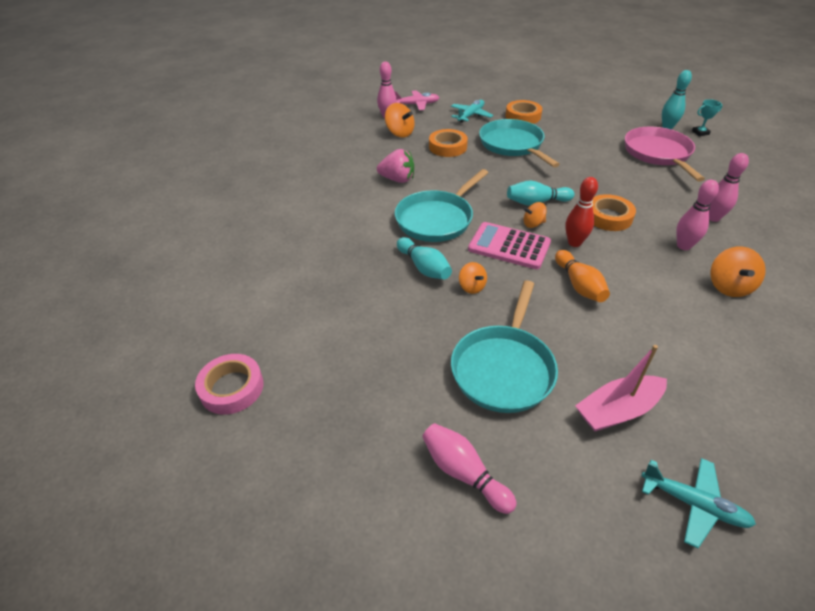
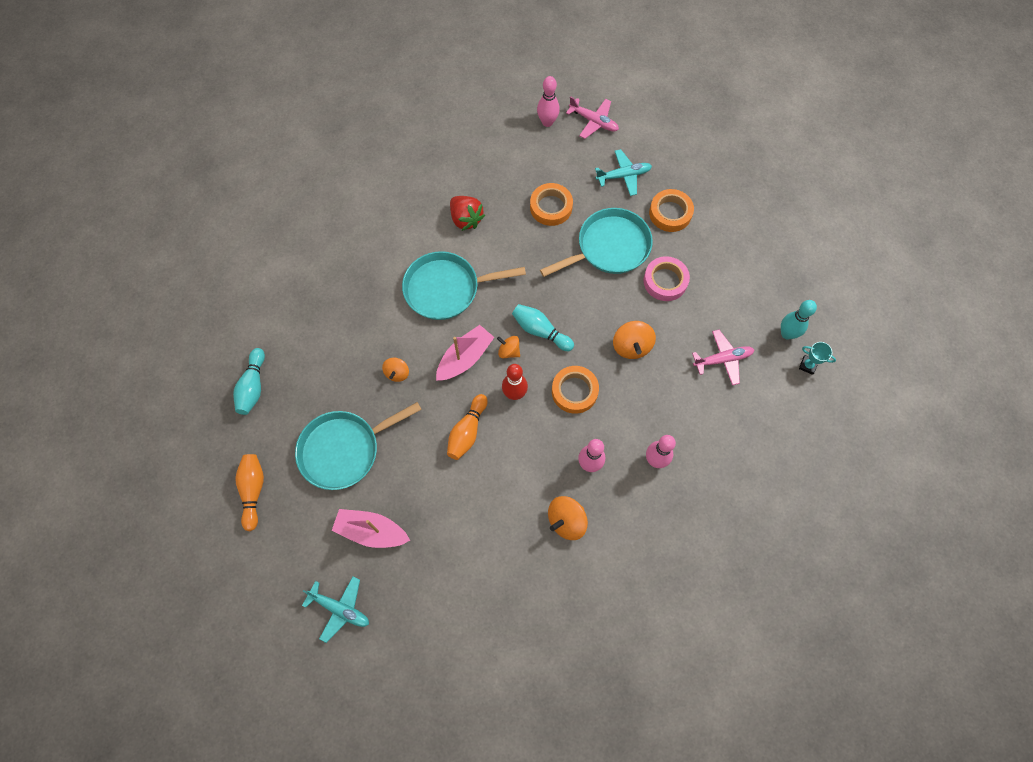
camera: 40 degrees right, 25 degrees up
pink tape [195,354,263,414] -> pink tape moved to [643,256,690,301]
pink strawberry [377,149,414,183] -> red strawberry [450,196,485,231]
orange spinning top [385,103,415,137] -> orange spinning top moved to [613,321,656,359]
turquoise bowling pin [397,237,452,280] -> turquoise bowling pin moved to [233,348,265,415]
pink bowling pin [422,423,517,514] -> orange bowling pin [235,454,264,531]
pink calculator [468,222,551,269] -> pink boat [436,325,494,381]
turquoise pan [479,119,560,167] -> turquoise pan turned 45 degrees clockwise [540,208,653,277]
pink pan [625,126,705,182] -> pink plane [692,330,754,385]
turquoise plane [641,458,756,549] -> turquoise plane turned 45 degrees counterclockwise [302,577,369,643]

